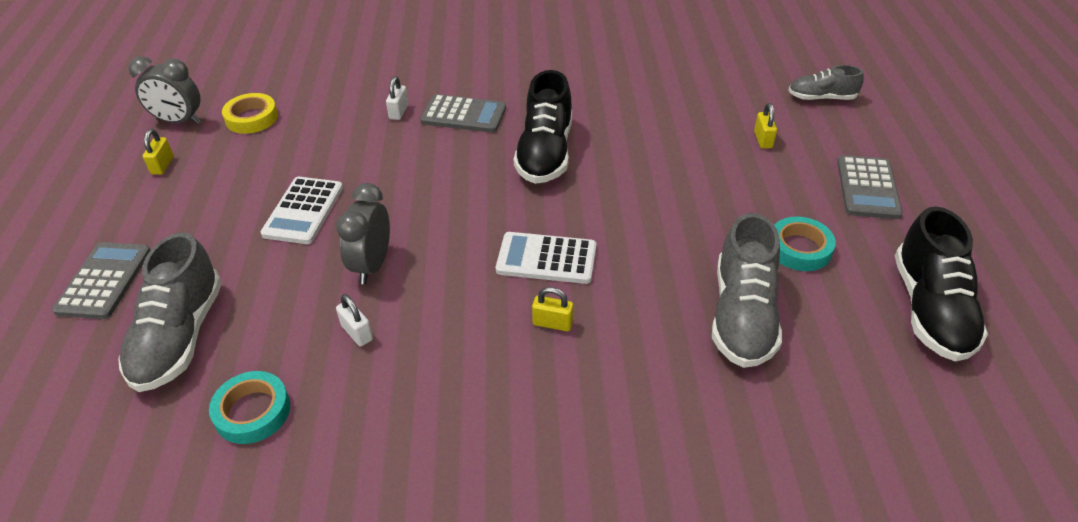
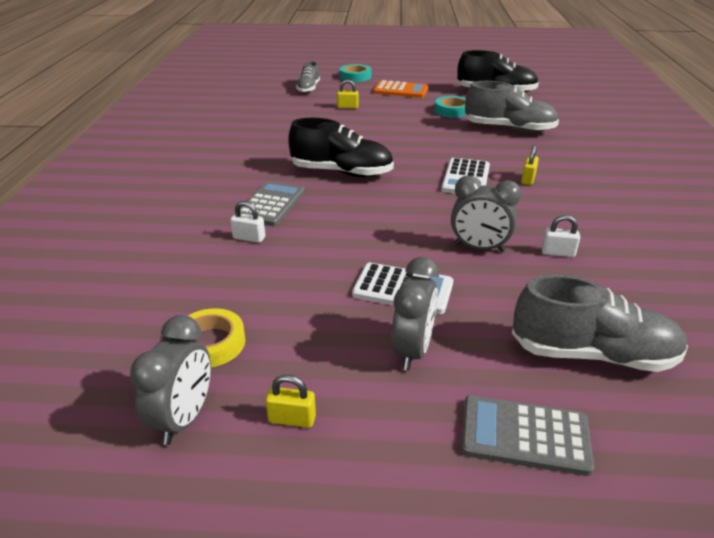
camera: 85 degrees left, 10 degrees down
turquoise tape [209,371,290,444] -> turquoise tape moved to [340,64,372,82]
white padlock [336,294,373,347] -> white padlock turned 45 degrees clockwise [542,215,580,257]
grey calculator [837,155,903,219] -> orange calculator [373,80,428,98]
none -> grey clock [391,257,439,371]

